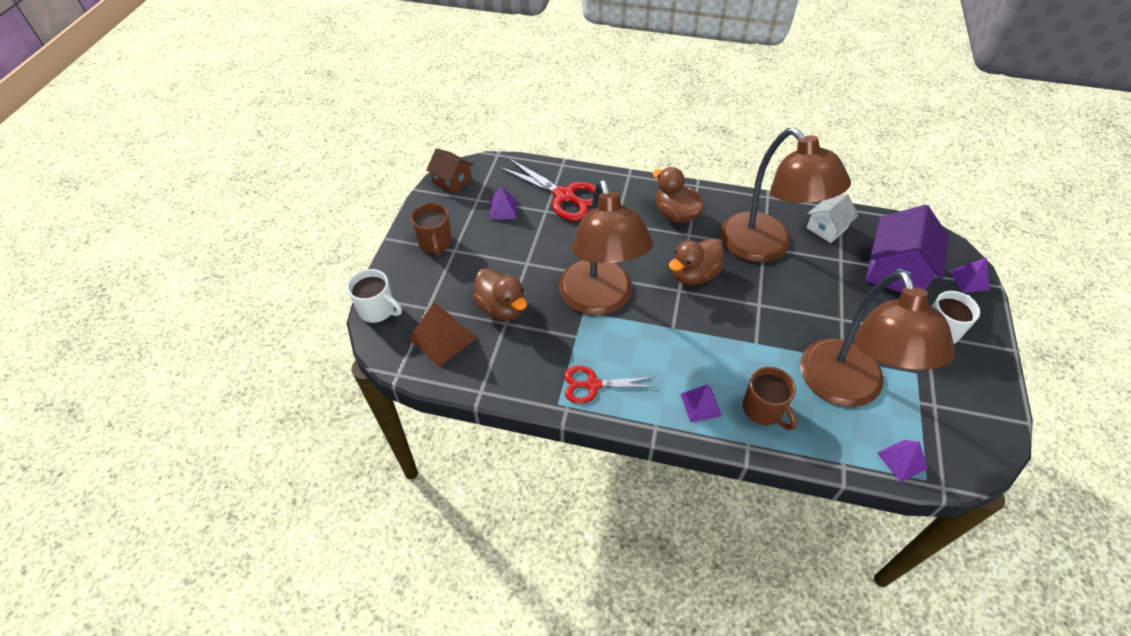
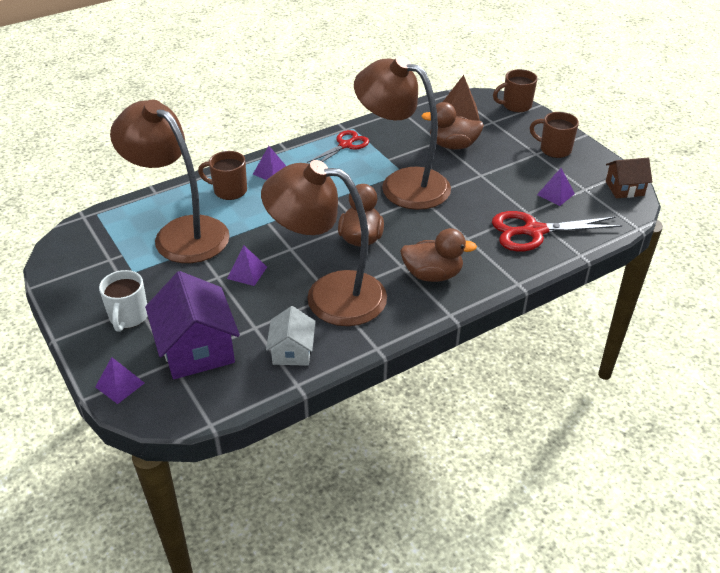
camera: 135 degrees right, 10 degrees down
white mug [347,269,402,323] -> brown mug [493,69,538,112]
purple pyramid [877,440,928,483] -> purple pyramid moved to [227,245,267,286]

